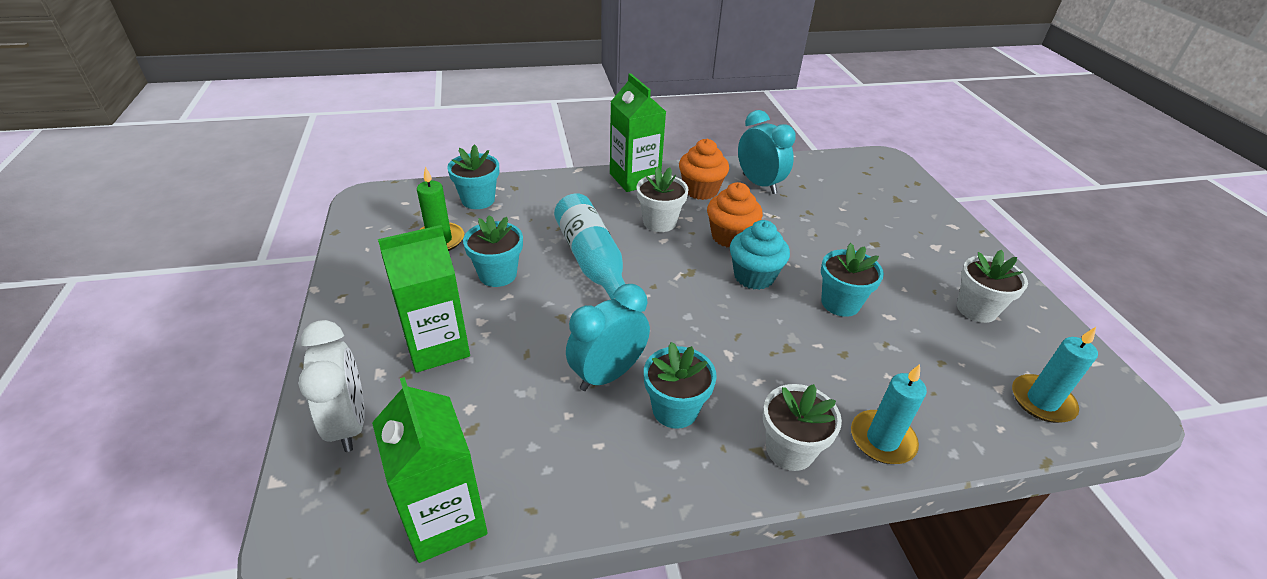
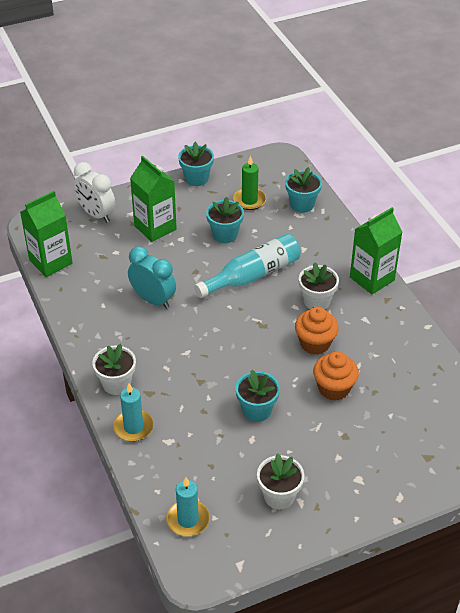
camera: 80 degrees right, 5 degrees up
white clock [299,320,365,452] -> white clock turned 75 degrees clockwise [74,162,115,223]
turquoise flower pot [644,342,717,429] -> turquoise flower pot moved to [178,142,214,186]
orange cupcake [679,139,729,200] -> orange cupcake moved to [313,351,359,401]
turquoise cupcake [730,220,790,290] -> none
turquoise clock [738,110,796,194] -> none

